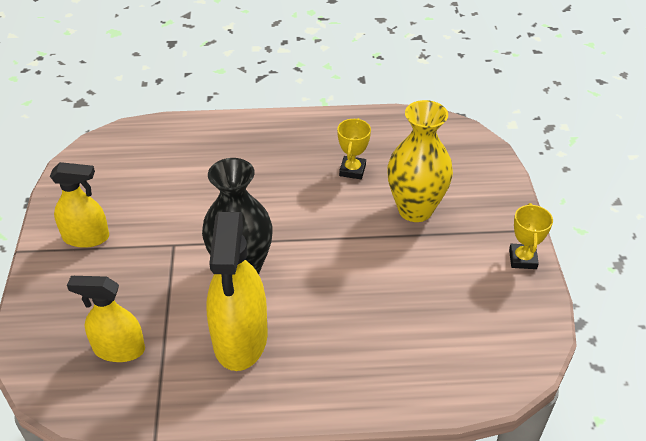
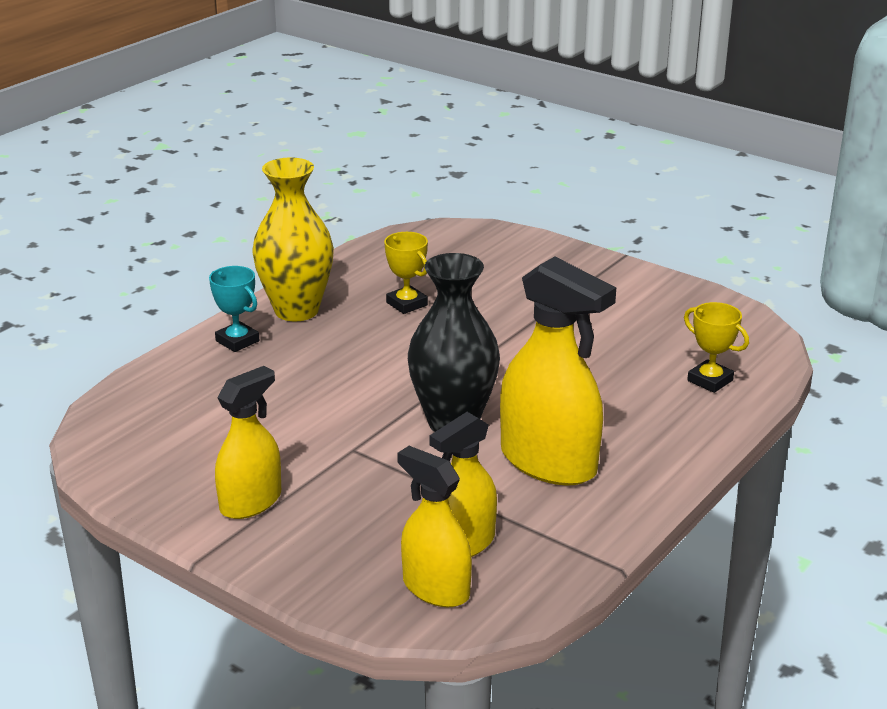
camera: 50 degrees left, 15 degrees down
yellow vase [387,100,453,222] -> yellow vase moved to [252,157,334,321]
yellow trophy [509,203,553,269] -> yellow trophy moved to [684,302,749,393]
none -> turquoise trophy [209,266,259,352]
none -> yellow spray bottle [397,446,472,607]

